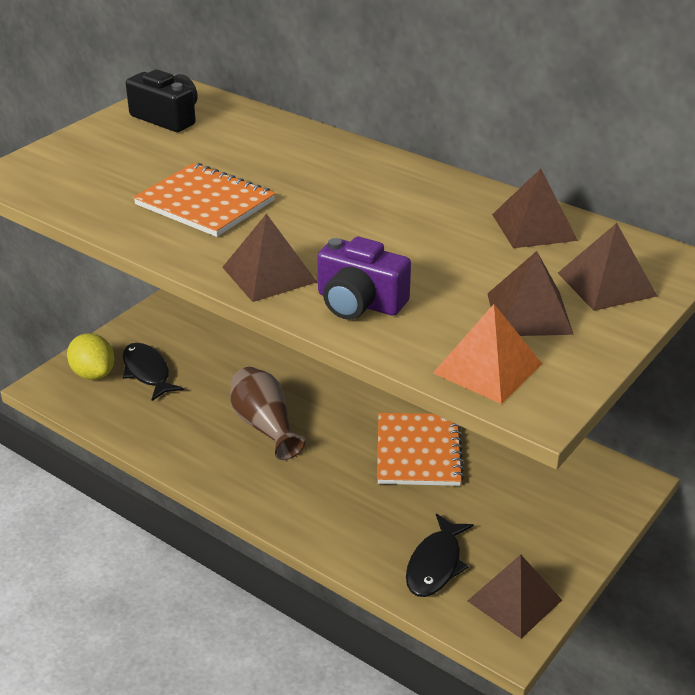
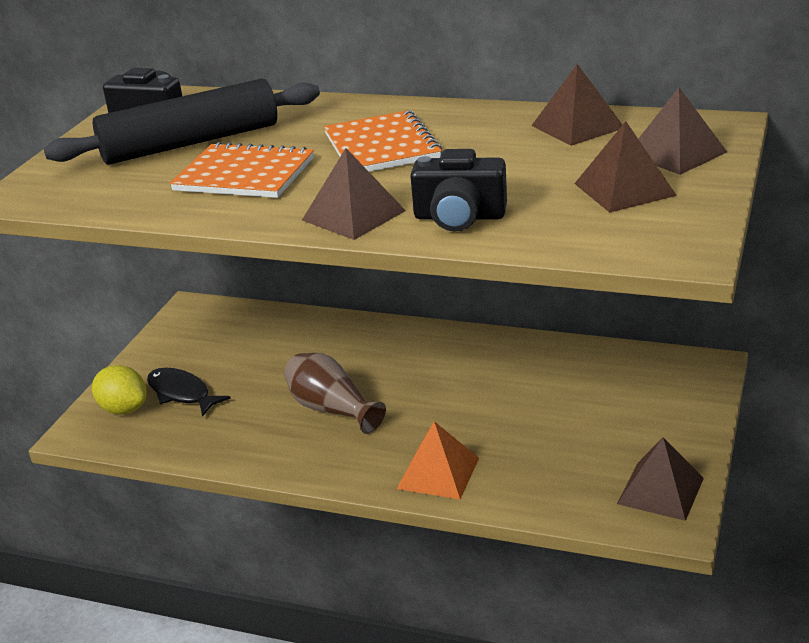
camera: 15 degrees left, 5 degrees down
purple camera [317,237,411,320] -> black camera [410,149,507,231]
orange notebook [377,413,464,486] -> orange notebook moved to [324,110,442,172]
black fish [406,514,474,597] -> none
orange pyramid [433,304,542,404] -> orange pyramid moved to [397,421,479,499]
none -> black rolling pin [44,78,320,165]

